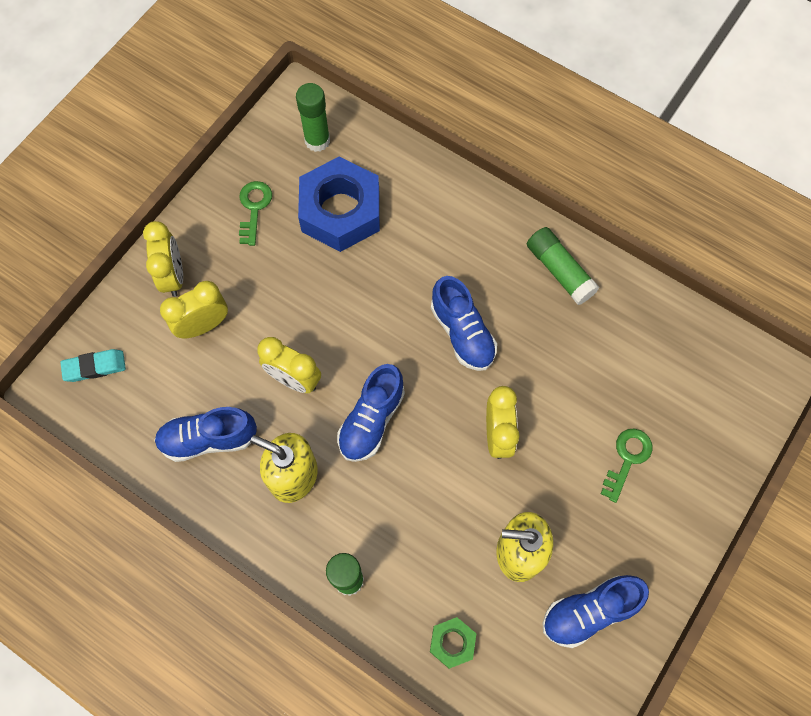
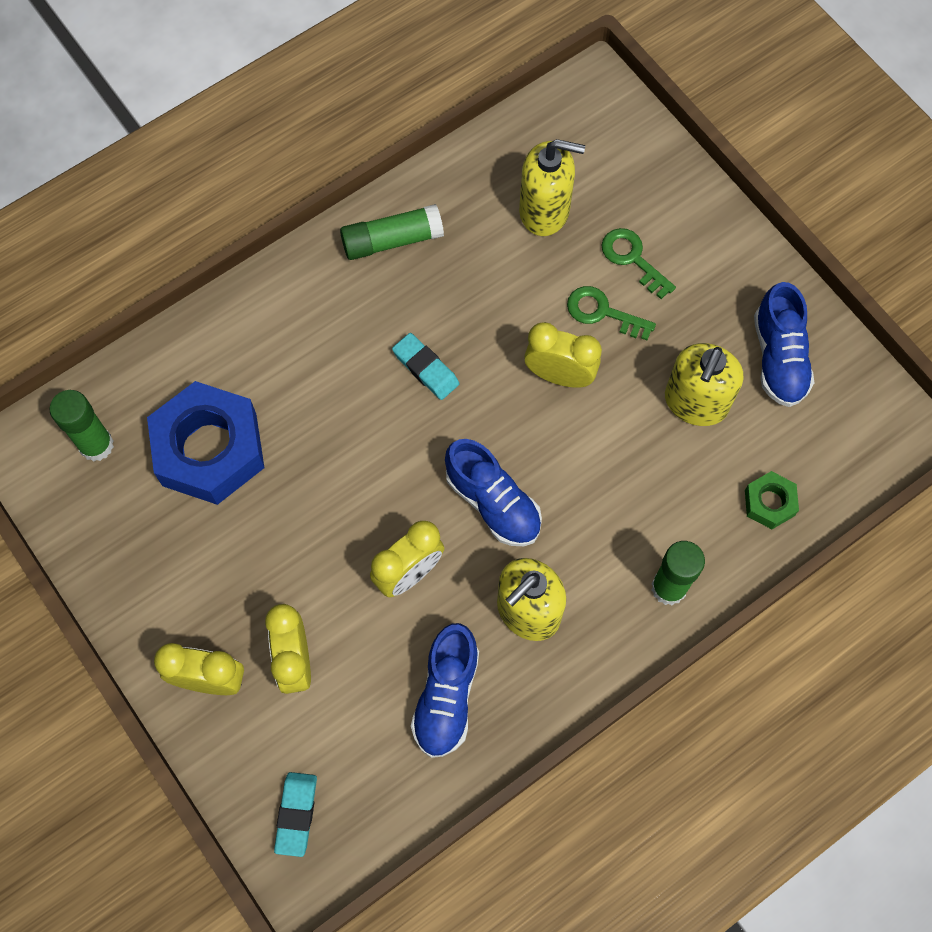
camera: 70 degrees left, 0 degrees up
green key [239,181,272,246] -> green key moved to [567,286,656,340]
blue shoe [431,276,497,371] -> turquoise eraser [392,333,459,400]
none -> yellow soap dispenser [519,139,585,236]

